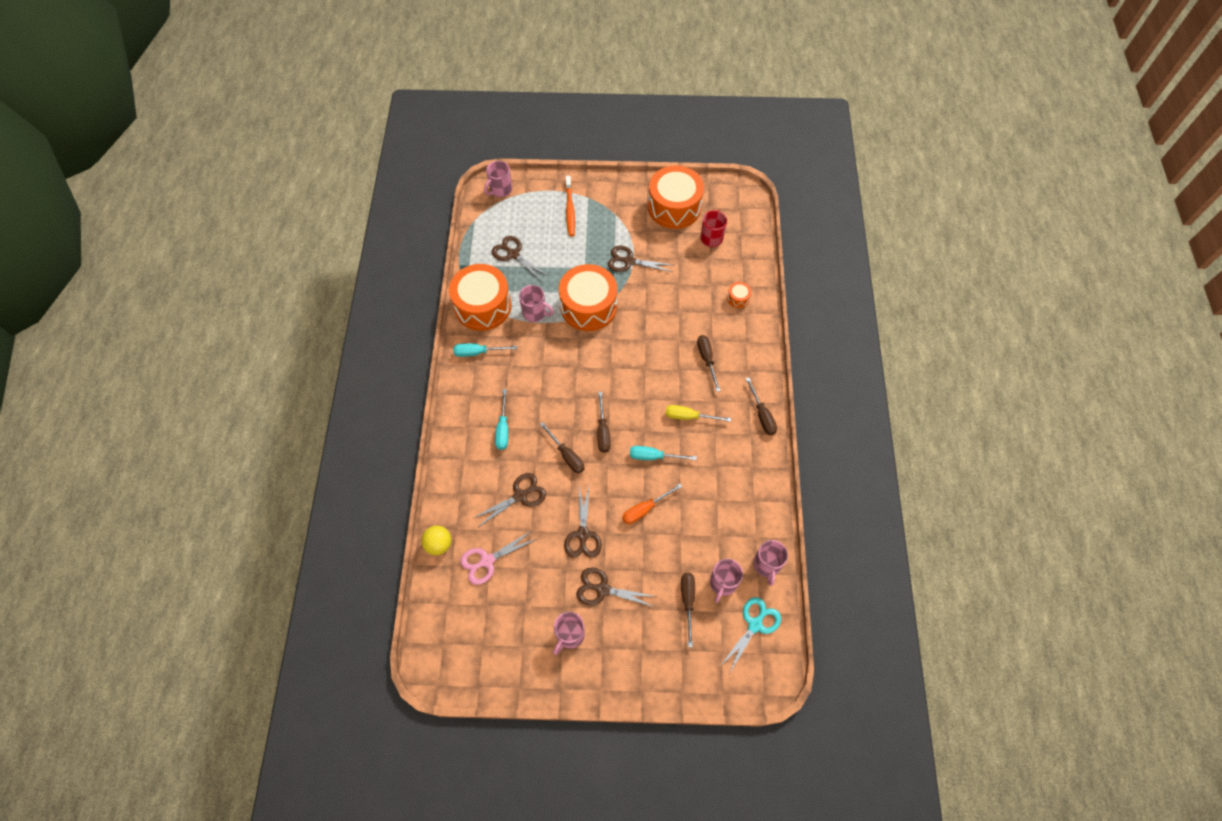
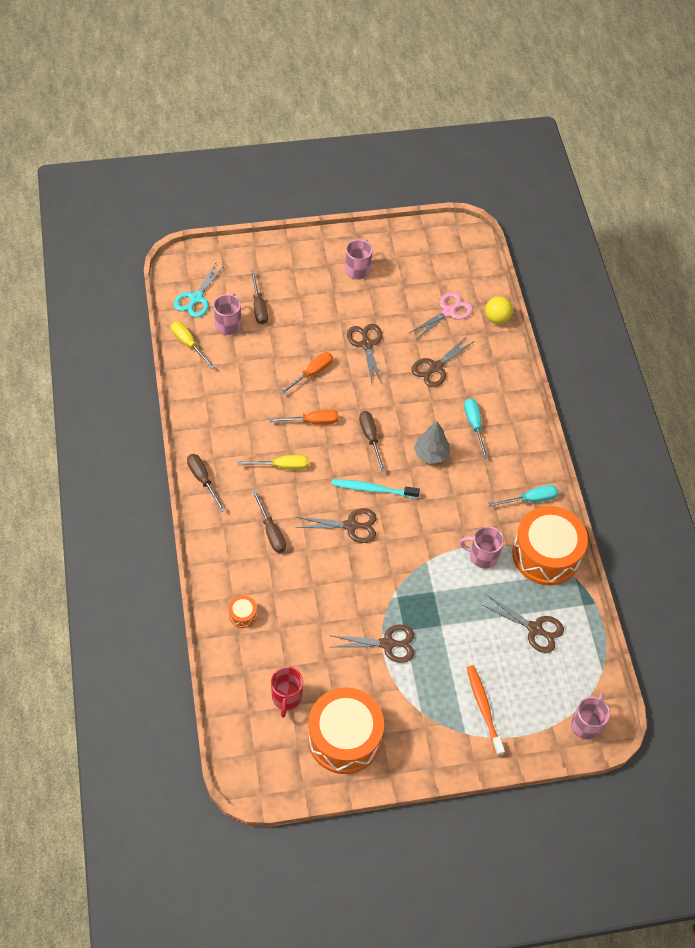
camera: 165 degrees right, 5 degrees down
brown screwdriver [540,422,584,473] -> none
orange drum [559,264,617,331] -> none
brown scissors [576,567,657,607] -> brown scissors moved to [295,508,377,543]
turquoise screwdriver [630,446,697,460] -> orange screwdriver [269,410,339,425]
pink mug [754,540,788,586] -> yellow screwdriver [171,322,215,369]
none -> turquoise toothbrush [332,479,420,498]
none -> grey tree [414,422,450,464]

